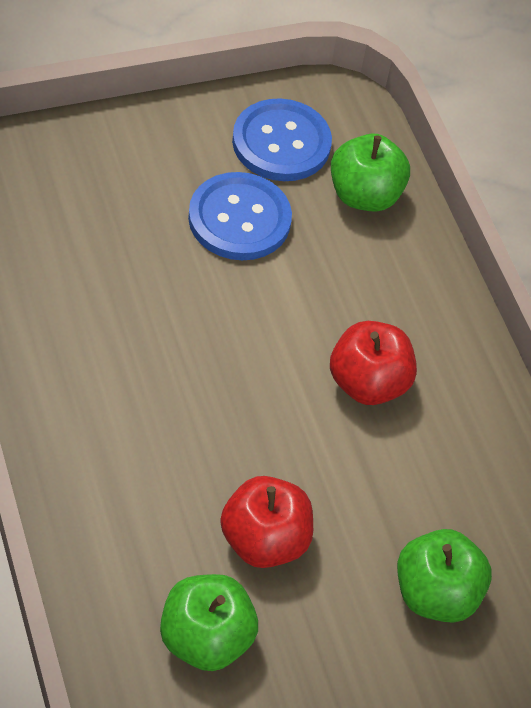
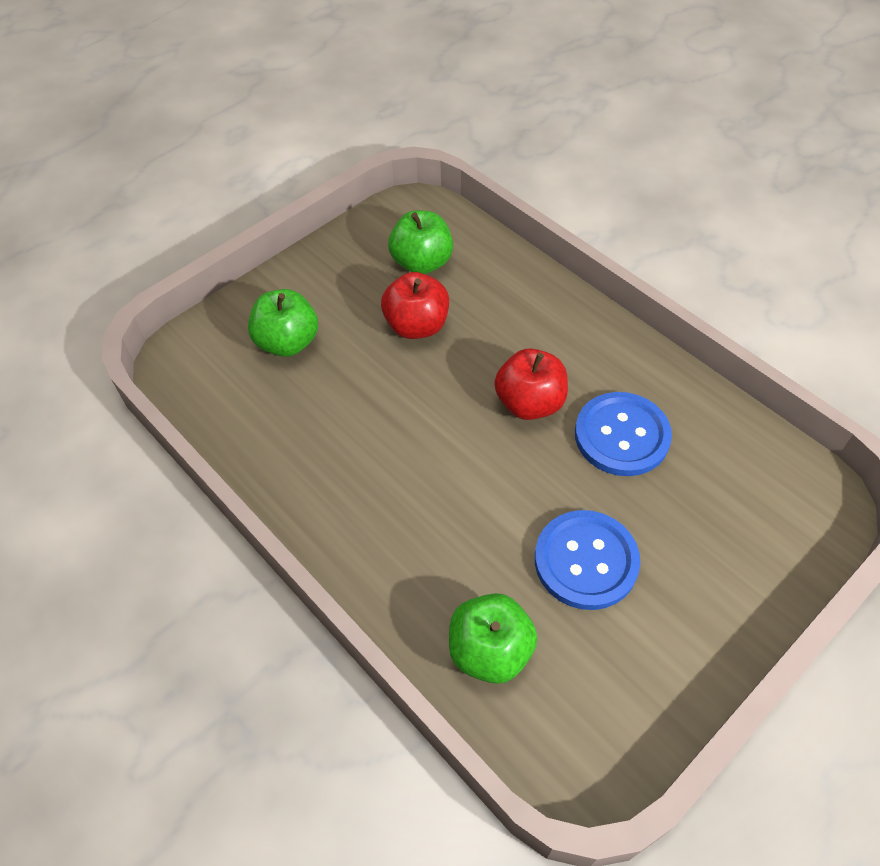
camera: 165 degrees right, 0 degrees up
blue button [232,98,332,181] -> blue button moved to [575,392,672,476]
red apple [330,321,417,405] -> red apple moved to [494,348,568,420]

